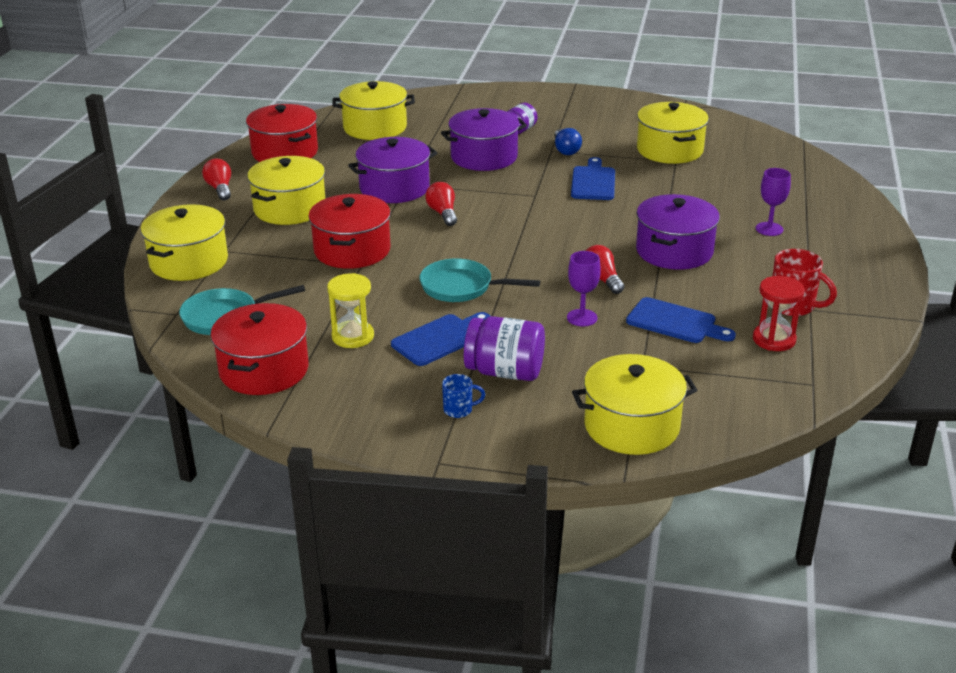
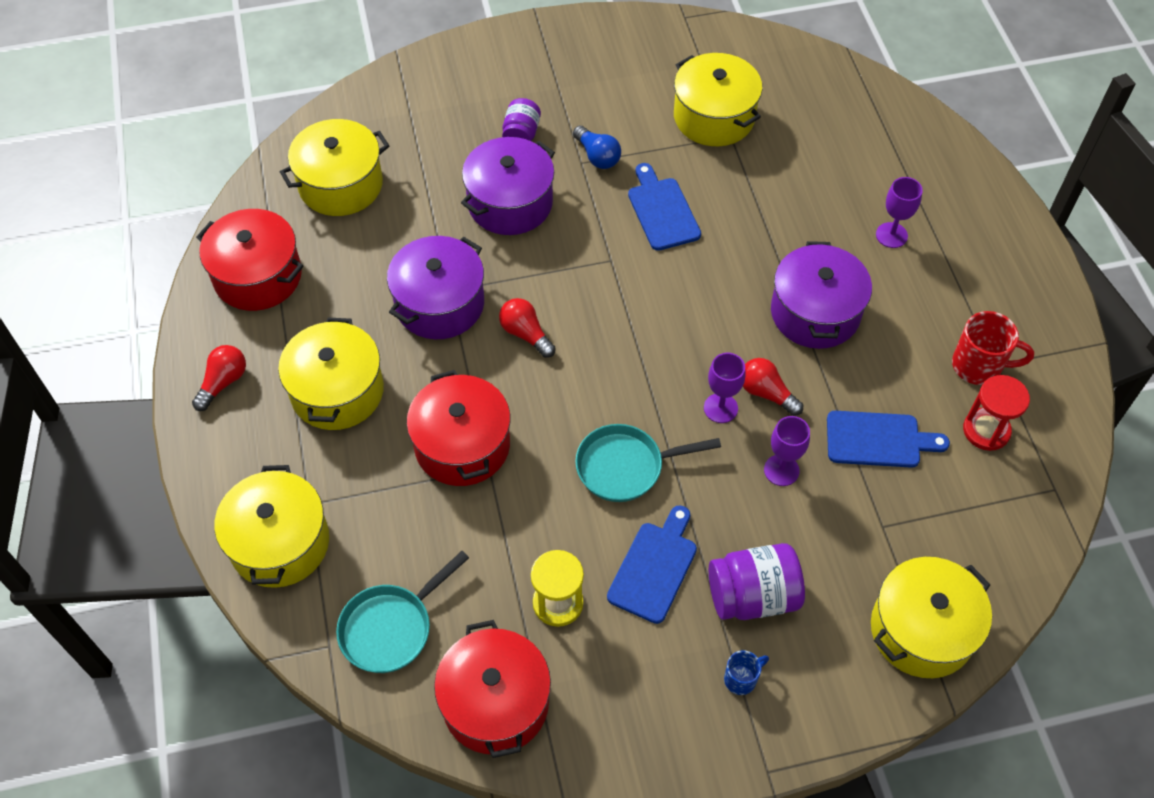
camera: 25 degrees left, 25 degrees up
red light bulb [202,158,231,200] -> red light bulb turned 75 degrees clockwise [192,345,246,411]
none -> purple goblet [704,353,746,423]

